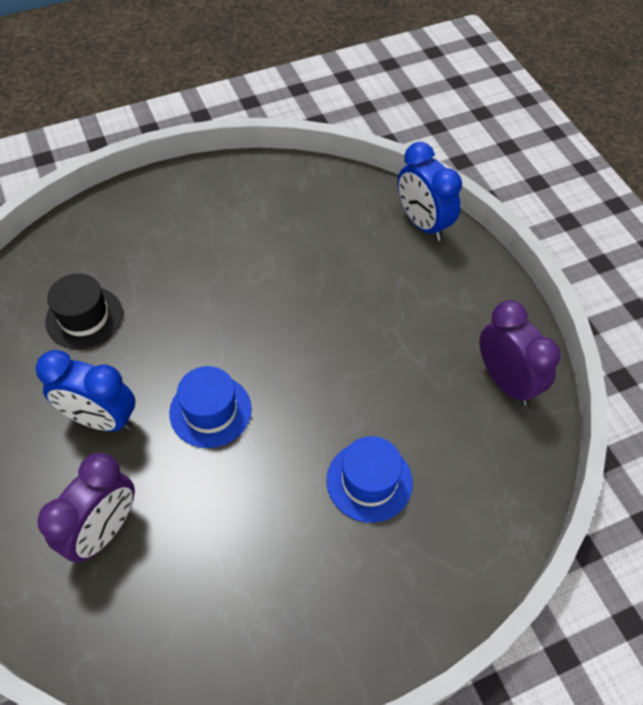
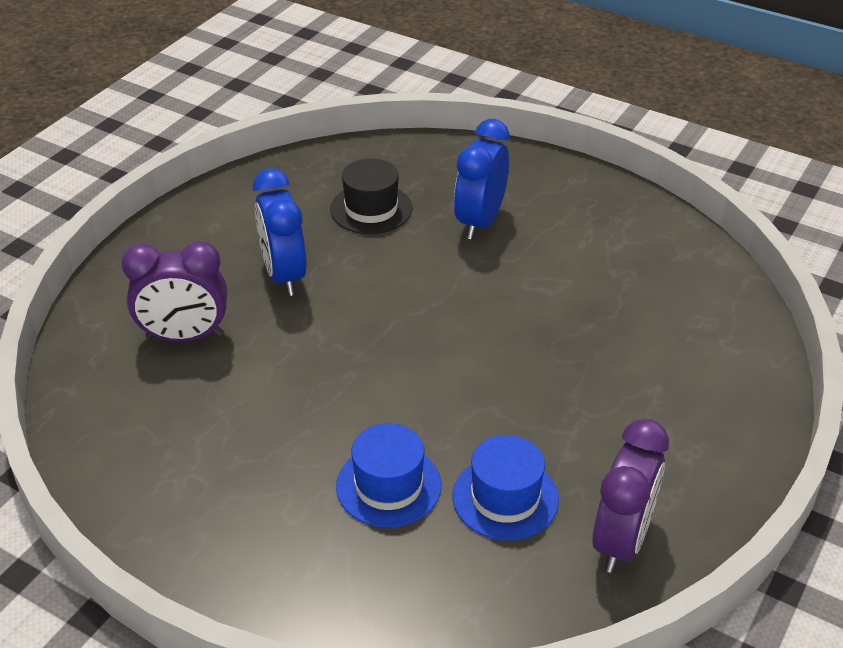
camera: 55 degrees right, 15 degrees down
blue hat [169,366,252,448] -> blue hat moved to [452,435,559,540]
blue clock [398,142,462,241] -> blue clock moved to [454,119,509,240]

